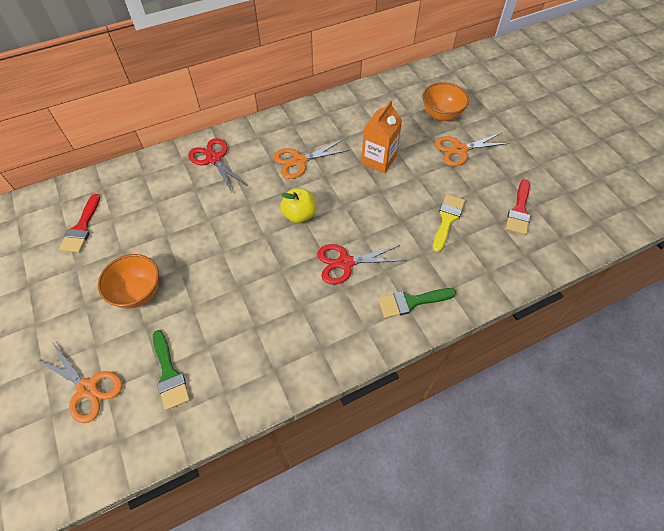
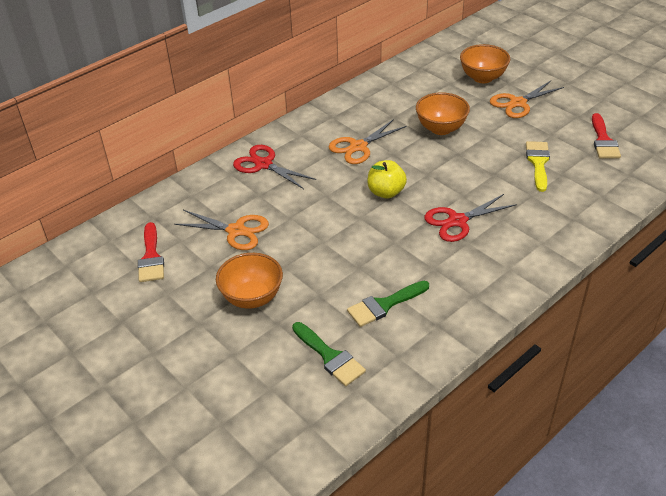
camera: 15 degrees left, 15 degrees down
orange scissors [36,342,122,423] -> orange scissors moved to [174,210,269,250]
orange carton [361,100,402,173] -> orange bowl [416,92,470,135]
green brush [378,288,456,318] -> green brush moved to [347,281,429,327]

